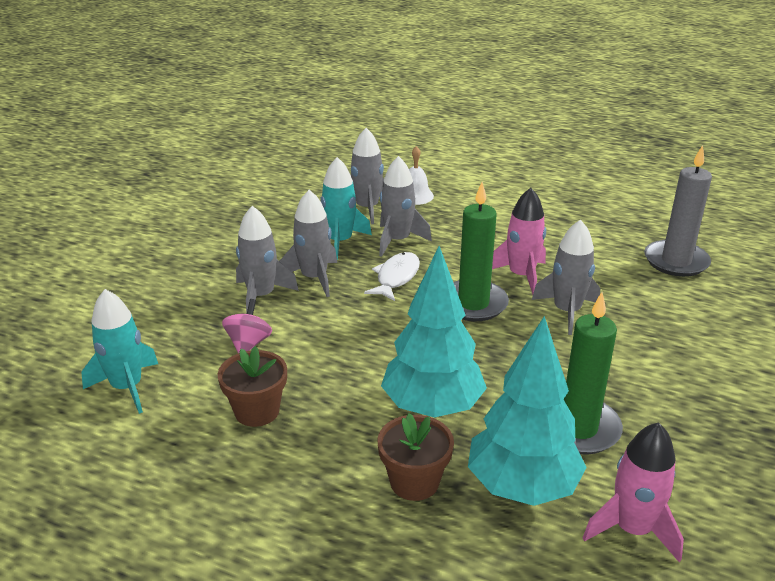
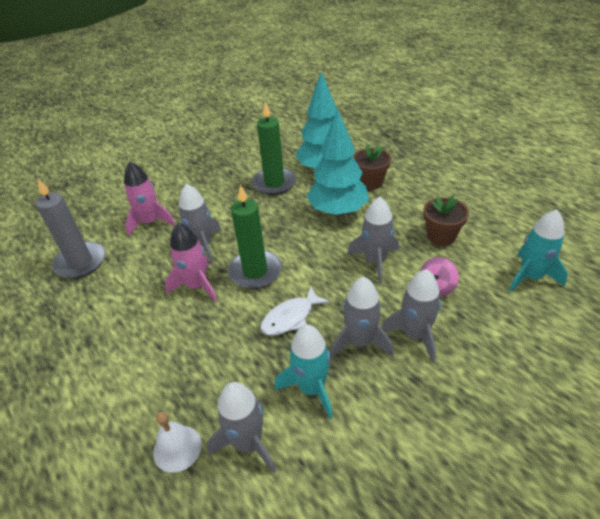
camera: 150 degrees left, 10 degrees up
grey rocket [379,156,432,257] -> grey rocket moved to [348,197,399,284]
pink rocket [583,422,684,562] -> pink rocket moved to [124,161,175,236]

